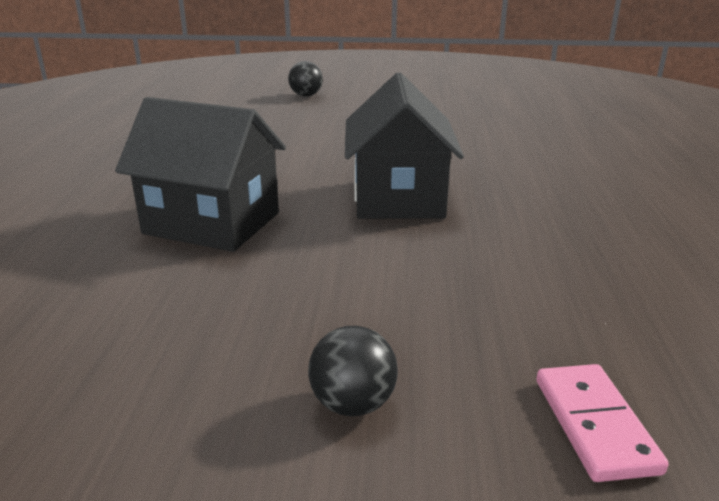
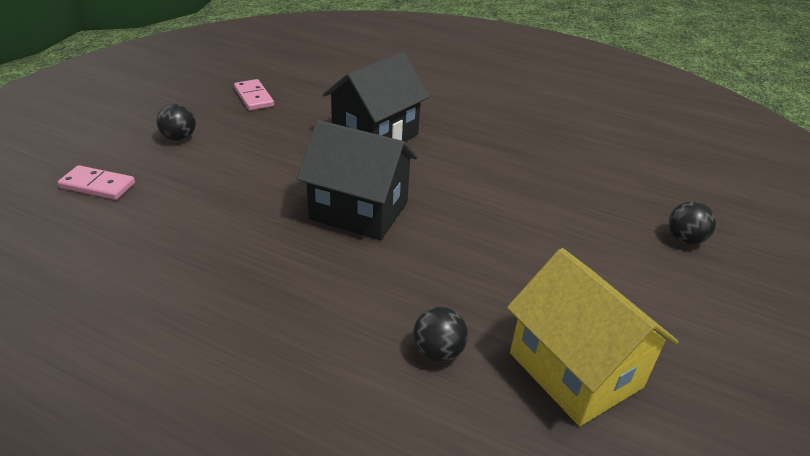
camera: 110 degrees right, 10 degrees up
none -> pink domino [234,79,274,111]
none -> black ball [413,307,468,362]
none -> yellow house [507,248,678,426]

